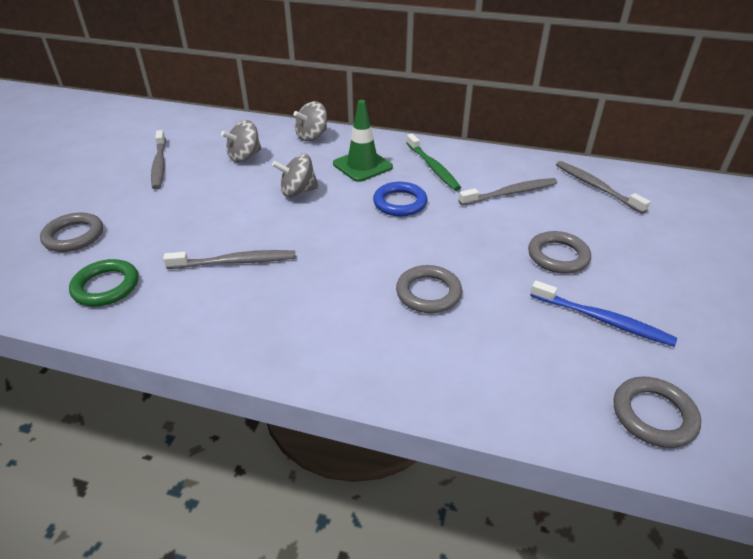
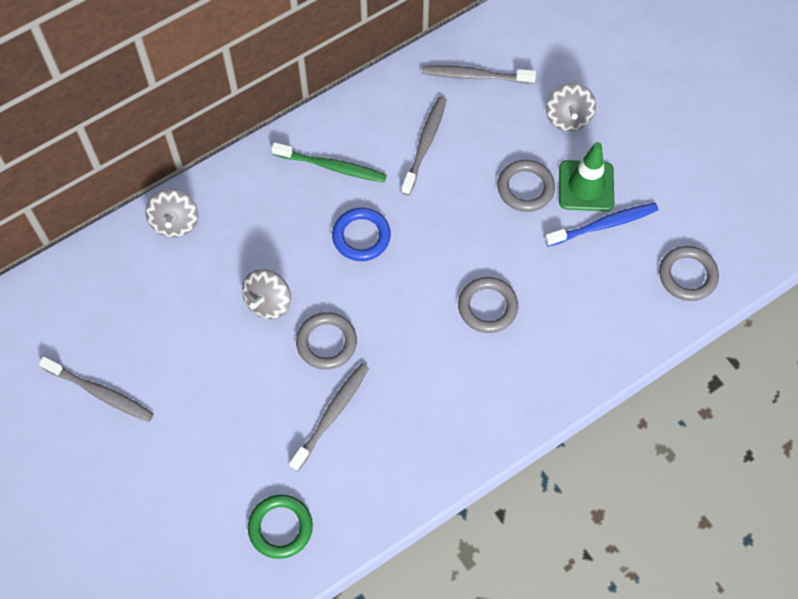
camera: 50 degrees left, 25 degrees up
grey ring [40,212,103,252] -> grey ring moved to [296,312,357,370]
grey spinning top [221,120,261,162] -> grey spinning top moved to [546,83,596,131]
green traffic cone [333,100,393,182] -> green traffic cone moved to [559,142,614,211]

